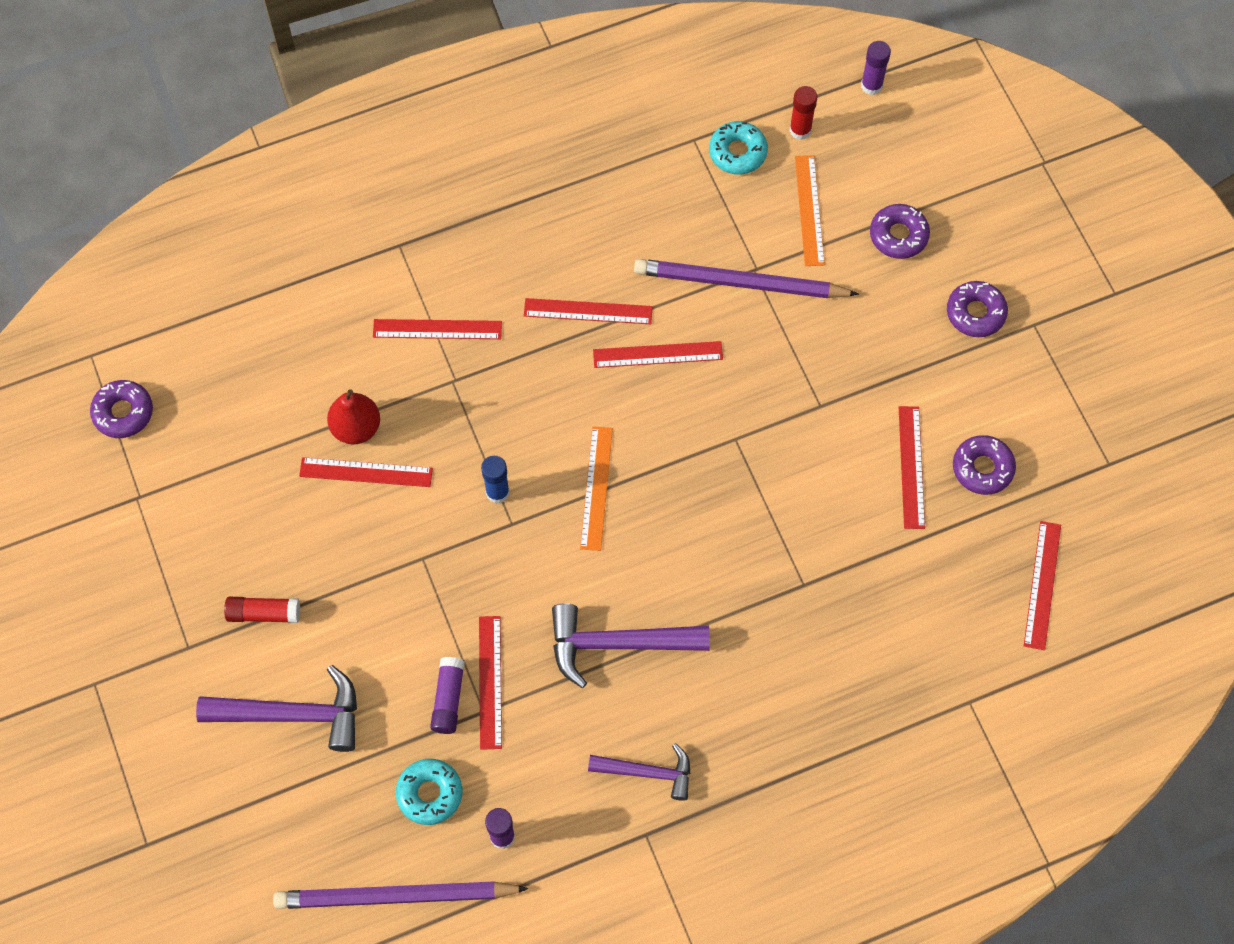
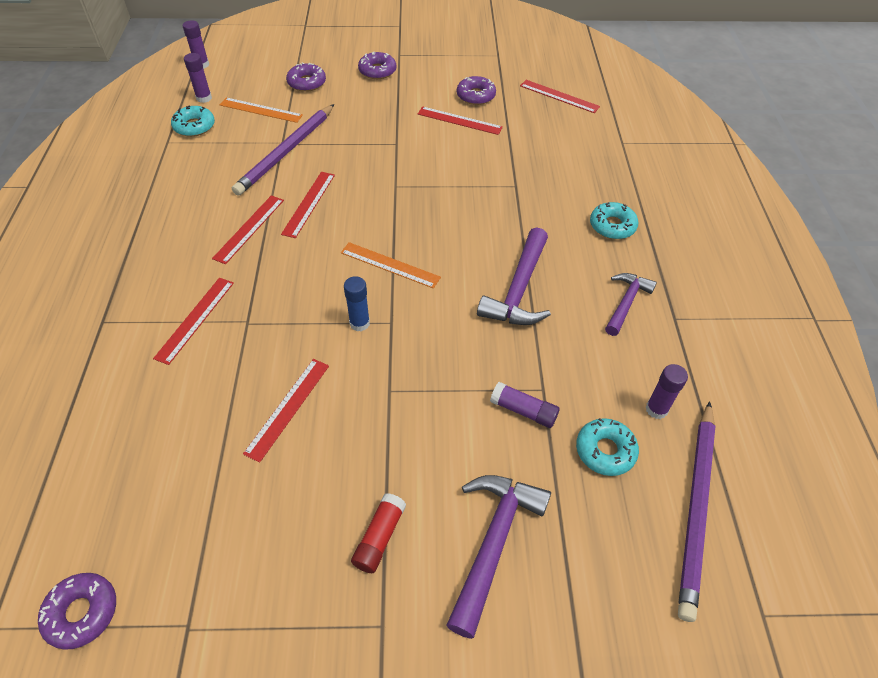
camera: 70 degrees left, 15 degrees down
red pear [327,389,380,444] -> none
red ruler [479,616,502,750] -> none
red glue stick [789,86,817,140] -> purple glue stick [184,53,212,103]
none -> turquoise donut [590,202,638,239]

